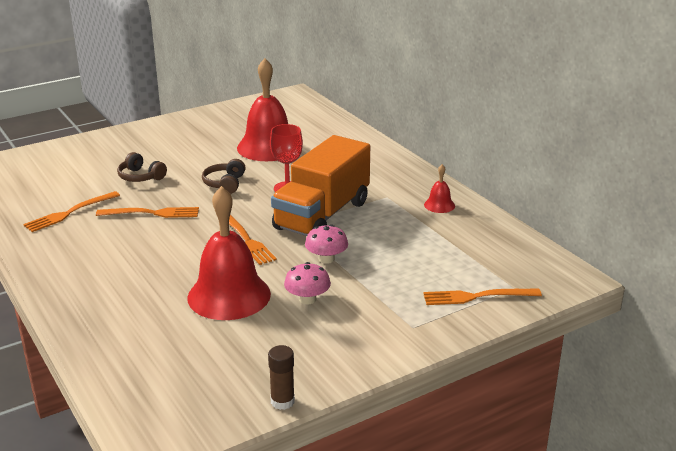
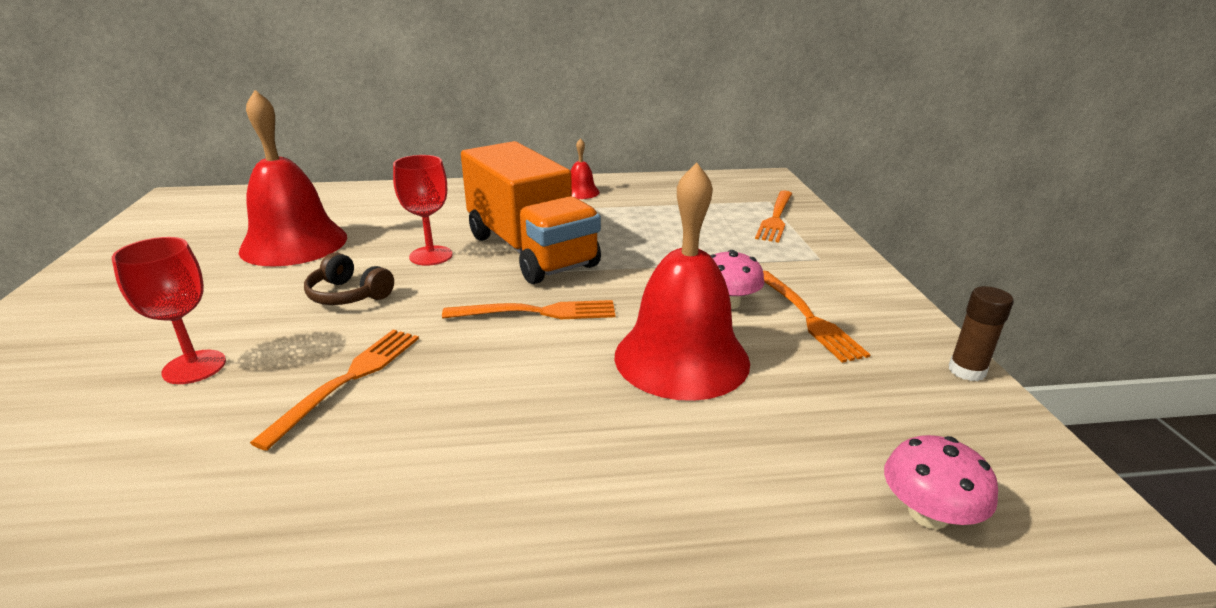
camera: 65 degrees left, 0 degrees up
orange fork [23,191,120,232] -> orange fork moved to [763,271,871,363]
brown headphones [117,152,167,182] -> red goblet [112,237,226,384]
pink mushroom [305,225,348,264] -> pink mushroom moved to [884,435,998,529]

